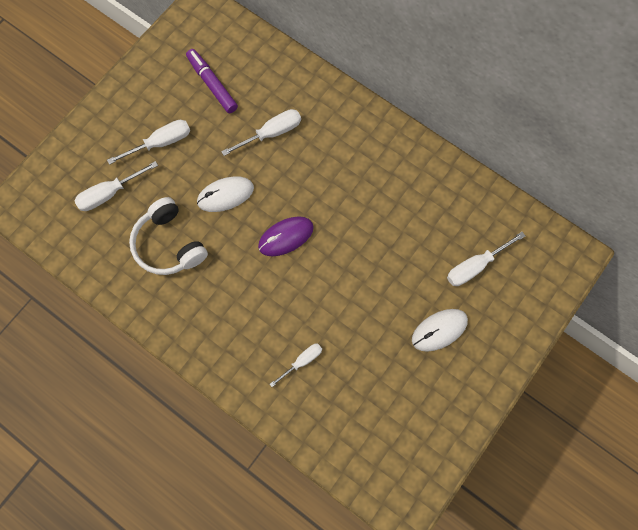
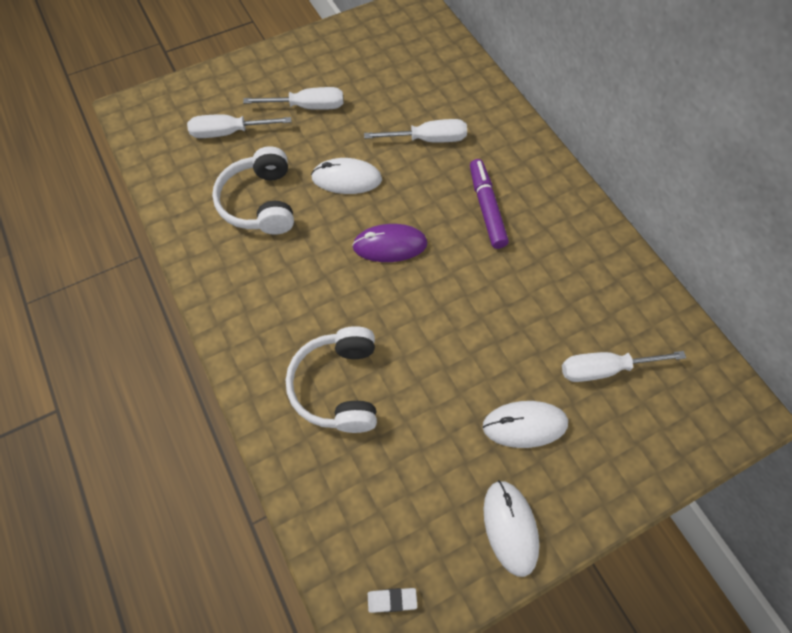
camera: 25 degrees right, 10 degrees down
purple marker [186,49,238,113] -> purple marker moved to [470,159,509,249]
white screwdriver [270,344,322,387] -> white headphones [286,326,377,433]
none -> white eraser [368,588,417,613]
none -> white mouse [484,480,539,577]

